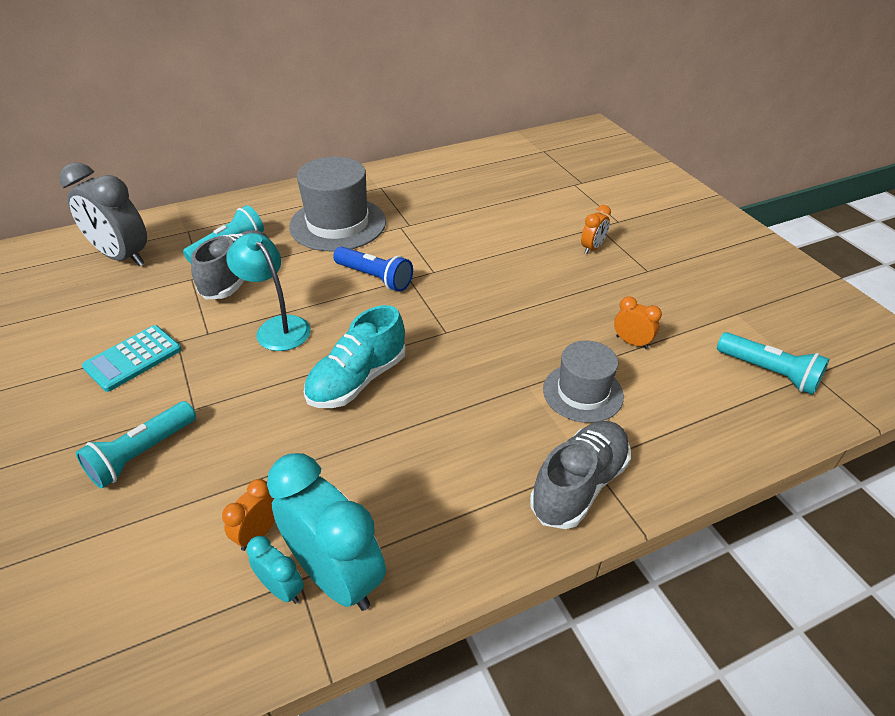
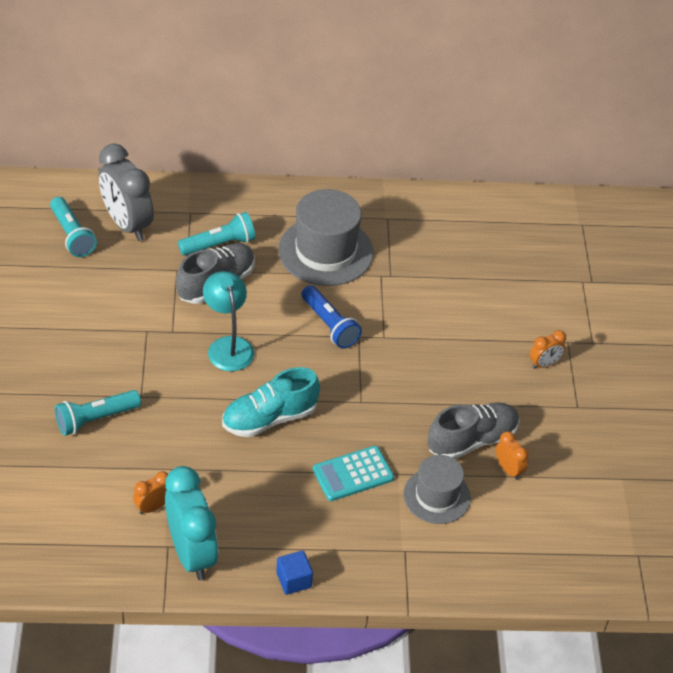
camera: 20 degrees right, 5 degrees up
turquoise calculator [82,325,181,392] -> turquoise calculator moved to [313,446,394,501]
turquoise clock [247,536,304,604] -> none
grey shoe [530,421,631,529] -> grey shoe moved to [428,403,520,459]
turquoise flashlight [717,332,829,395] -> turquoise flashlight moved to [50,197,97,257]
none -> blue cube [276,551,313,595]

